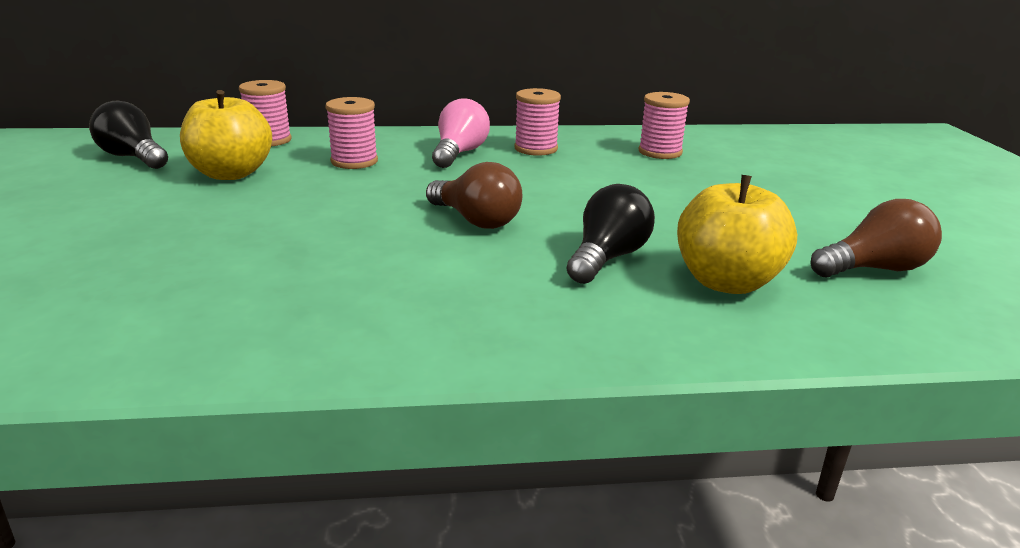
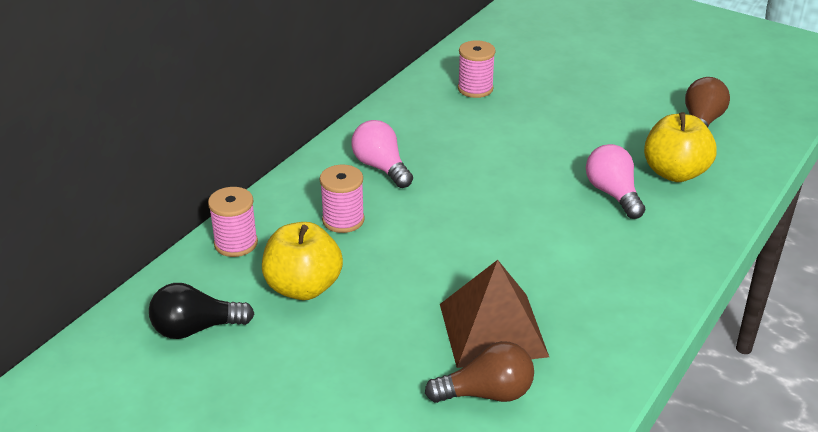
camera: 50 degrees left, 10 degrees up
brown light bulb [426,162,523,229] -> brown light bulb moved to [425,341,534,403]
pink spool [514,88,561,156] -> none
black light bulb [566,184,655,284] -> pink light bulb [586,144,645,219]
none -> brown pyramid [440,260,549,368]

